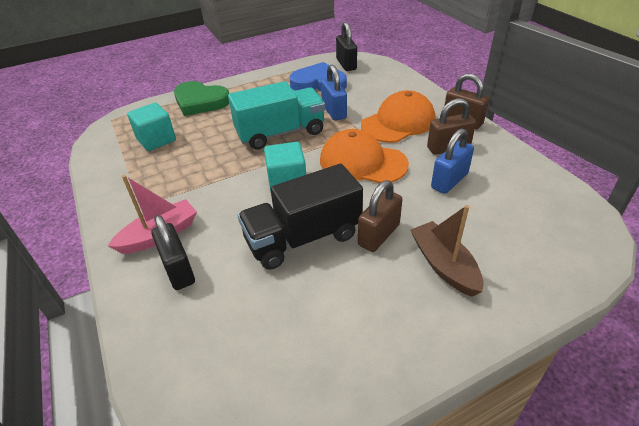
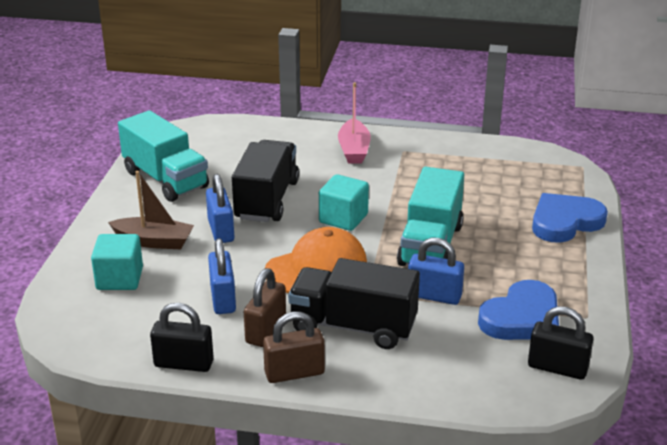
camera: 125 degrees right, 10 degrees down
turquoise cube [127,103,176,151] -> turquoise cube moved to [91,234,143,290]
black padlock [152,215,195,290] -> black padlock moved to [150,303,214,372]
green heart [174,81,229,116] -> blue heart [532,193,608,243]
brown padlock [358,180,403,252] -> blue padlock [206,174,234,243]
orange cap [361,90,436,143] -> black truck [288,258,420,349]
none -> turquoise truck [118,110,209,202]

